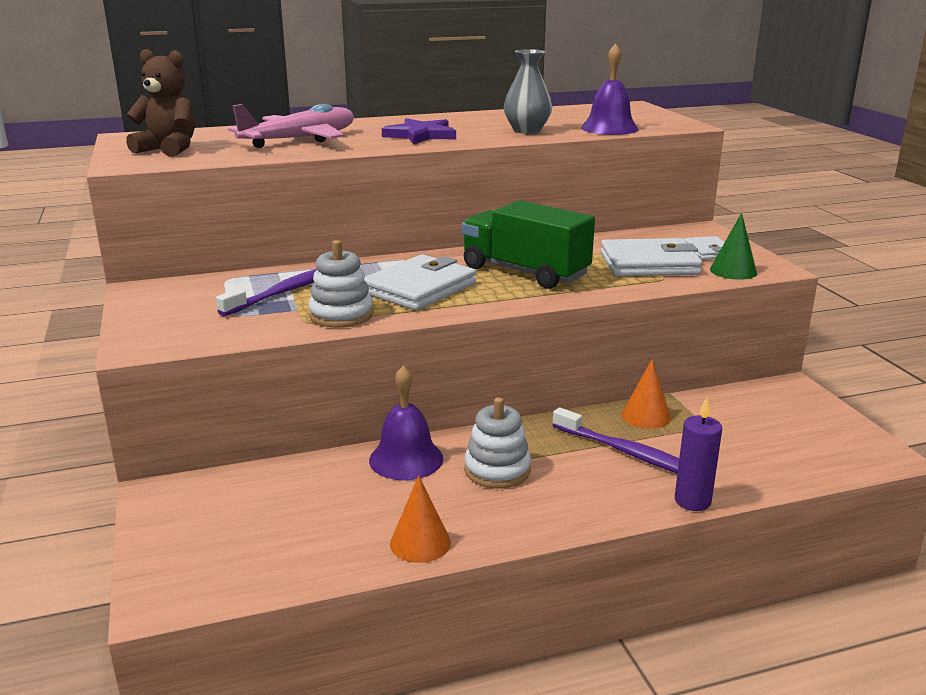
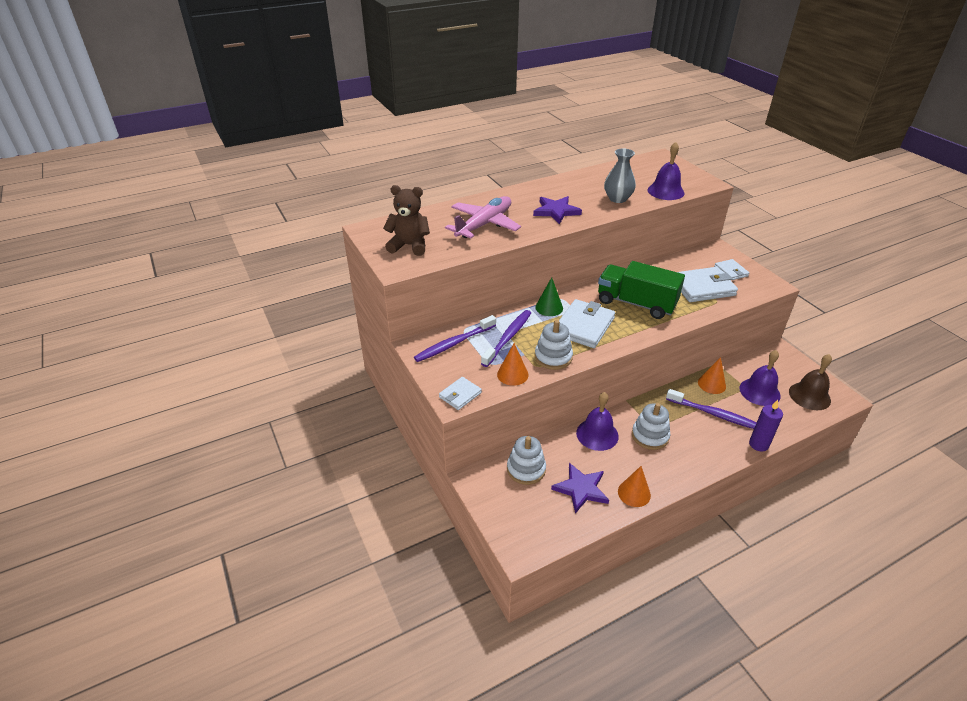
camera: 10 degrees left, 15 degrees up
green cone [710,213,757,280] -> green cone moved to [535,277,563,316]
none -> purple toothbrush [414,315,496,362]
none -> white wallet [439,377,482,410]
none -> orange cone [497,343,528,386]
none -> white stacking toy [507,436,546,485]
none -> purple star [551,463,609,514]
none -> purple bell [739,350,781,406]
none -> brown bell [789,354,832,410]

